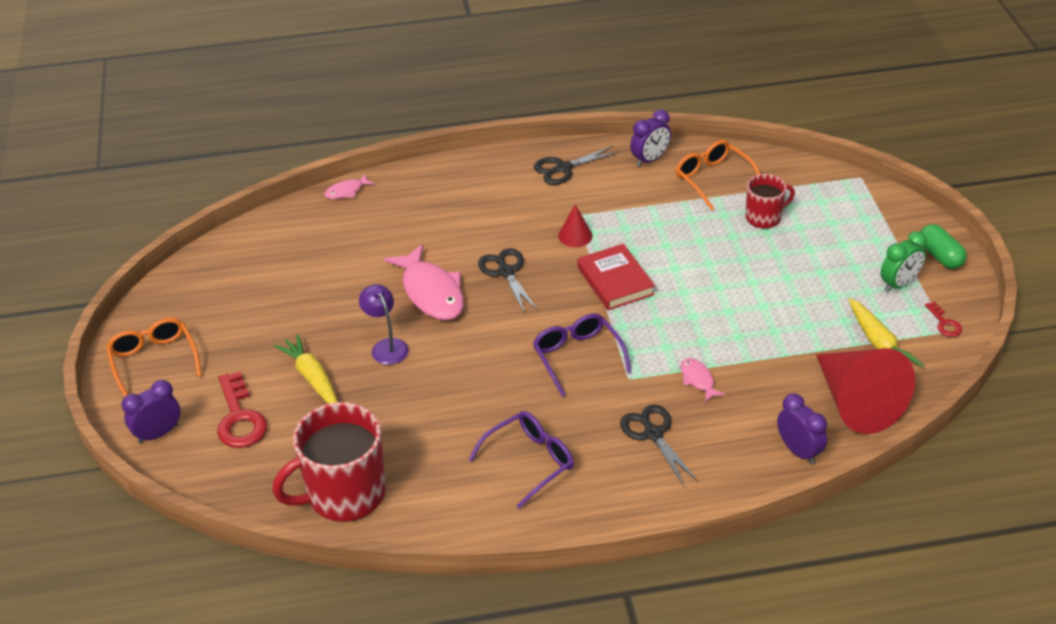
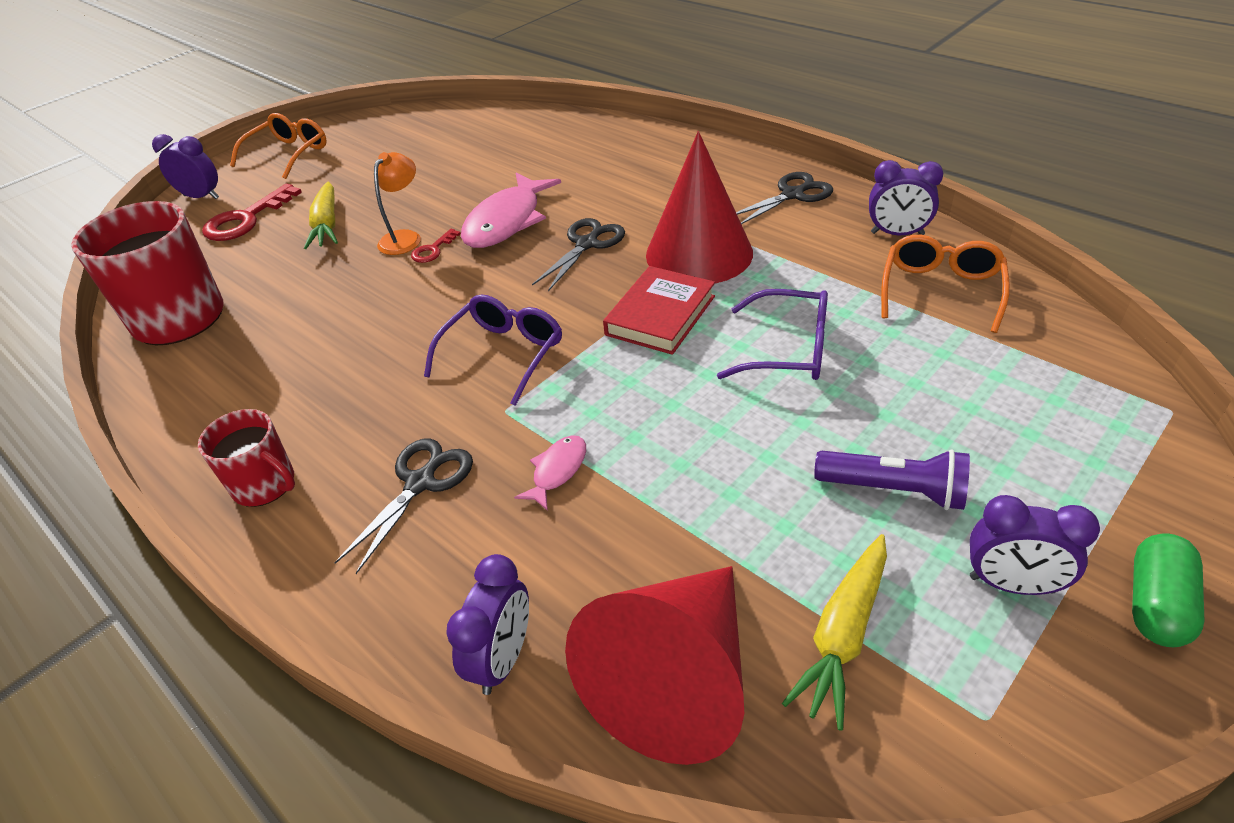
camera: 55 degrees right, 0 degrees up
yellow carrot [274,334,338,404] -> yellow carrot turned 150 degrees clockwise [304,182,338,249]
pink fish [324,173,375,199] -> none
purple lamp [359,284,409,365] -> orange lamp [374,152,421,255]
purple glasses [468,411,574,509] -> purple glasses moved to [717,289,828,380]
black scissors [534,146,620,185] -> black scissors turned 120 degrees clockwise [736,172,833,224]
red cone [558,204,593,247] -> red cone [646,131,753,283], size x2.28
red mug [746,174,795,229] -> red mug moved to [198,409,295,507]
green clock [880,231,927,292] -> purple clock [970,495,1100,595]
red key [925,302,962,337] -> red key moved to [411,229,461,263]
none -> purple flashlight [814,449,970,510]

